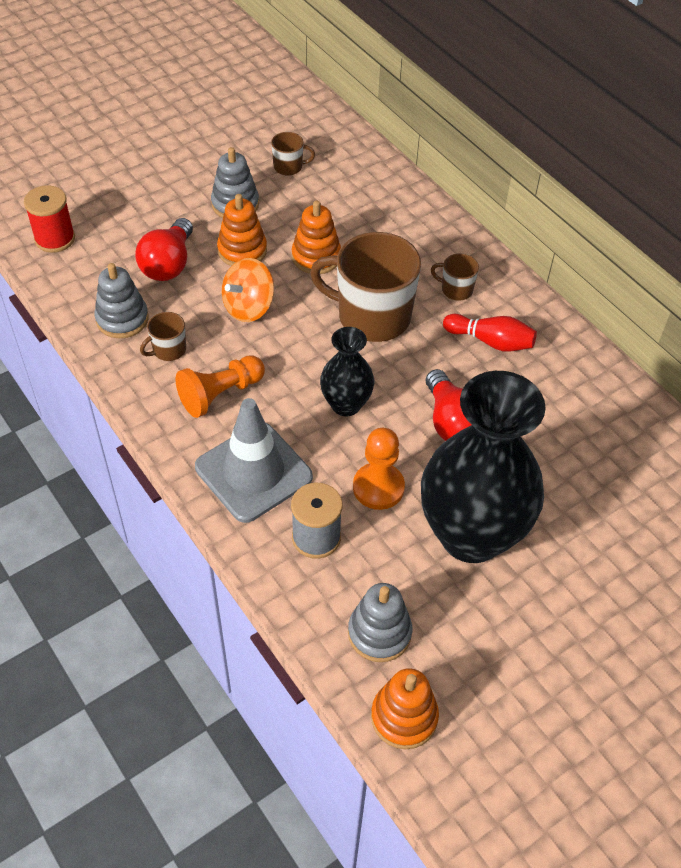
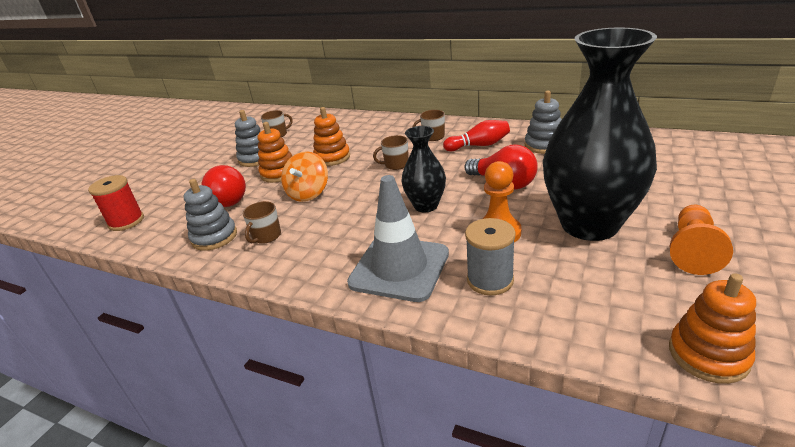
camera: 25 degrees left, 20 degrees down
orange pawn [176,355,265,418] -> orange pawn moved to [670,205,733,275]
brown mug [310,232,421,342] -> brown mug [373,135,409,170], size x0.45
grey stacking toy [348,583,412,662] -> grey stacking toy moved to [525,91,562,154]

